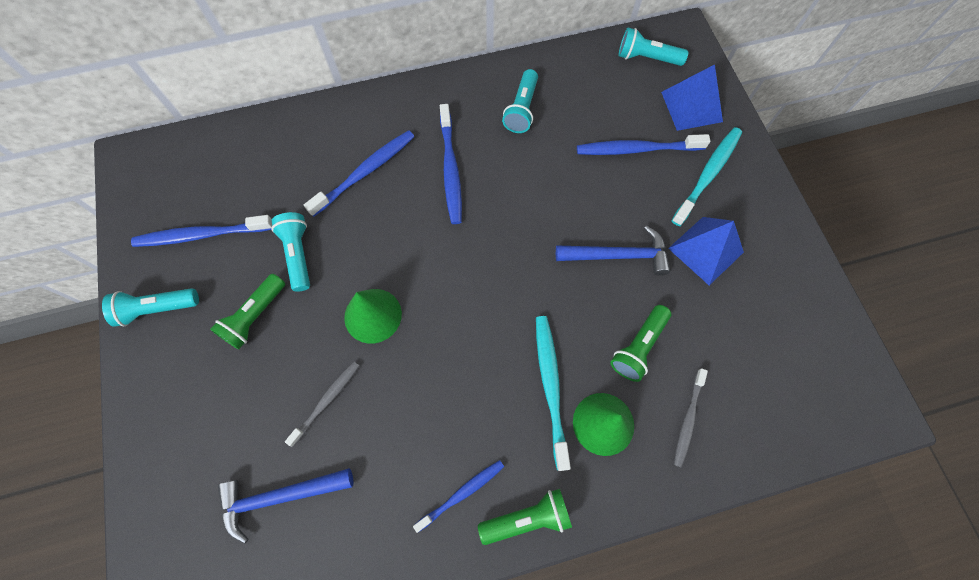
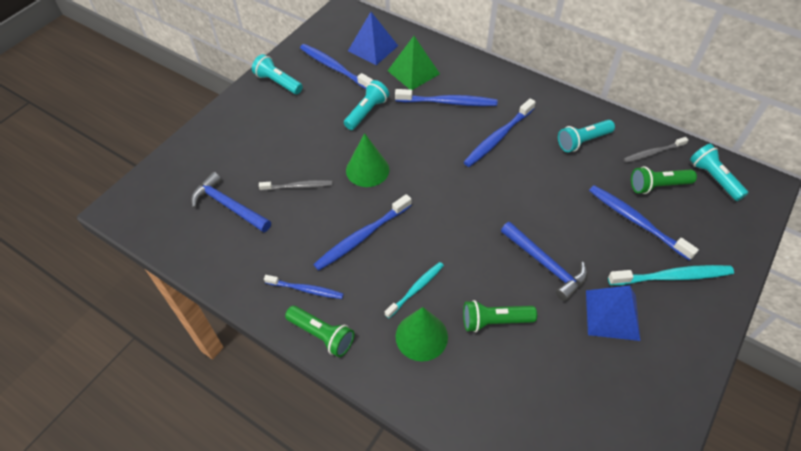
camera: 50 degrees right, 15 degrees down
green flashlight [210,274,285,350] -> green flashlight moved to [631,166,697,194]
turquoise toothbrush [536,316,571,471] -> turquoise toothbrush [385,262,444,318], size x0.64
blue pyramid [661,64,723,131] -> blue pyramid moved to [348,12,398,65]
grey toothbrush [674,368,708,468] -> grey toothbrush moved to [623,137,688,163]
none -> blue toothbrush [313,194,412,271]
none -> green pyramid [388,36,440,90]

